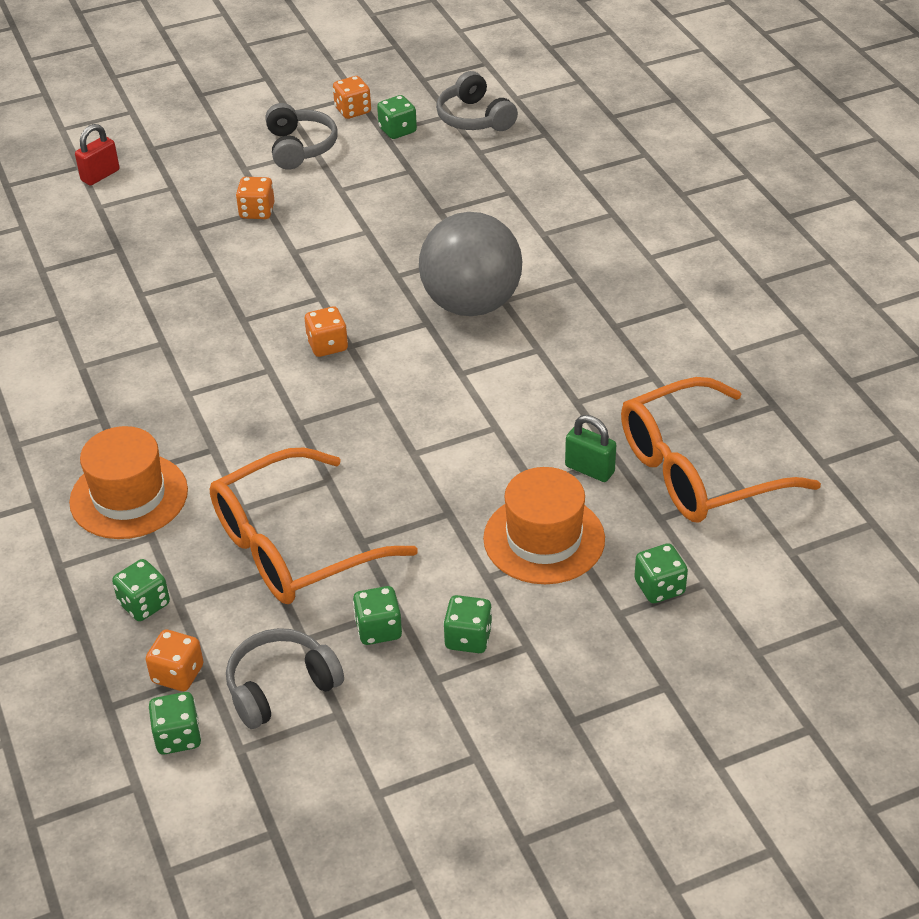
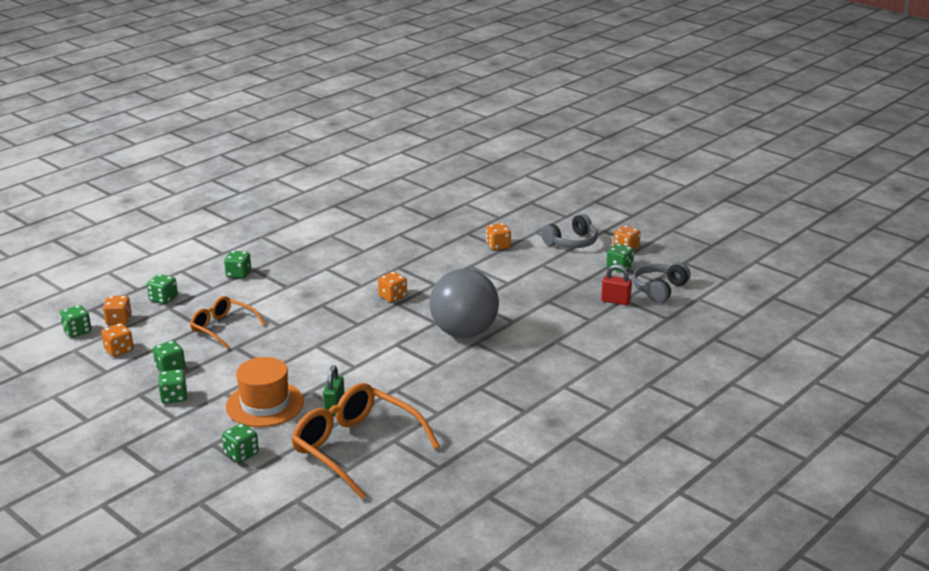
camera: 65 degrees right, 15 degrees down
orange hat [69,426,188,539] -> green dice [224,251,251,279]
red padlock [75,124,120,186] -> red padlock moved to [601,264,632,305]
orange glasses [210,447,418,604] -> orange glasses [190,296,266,349], size x0.59
grey headphones [226,628,344,729] -> orange dice [101,323,134,357]

